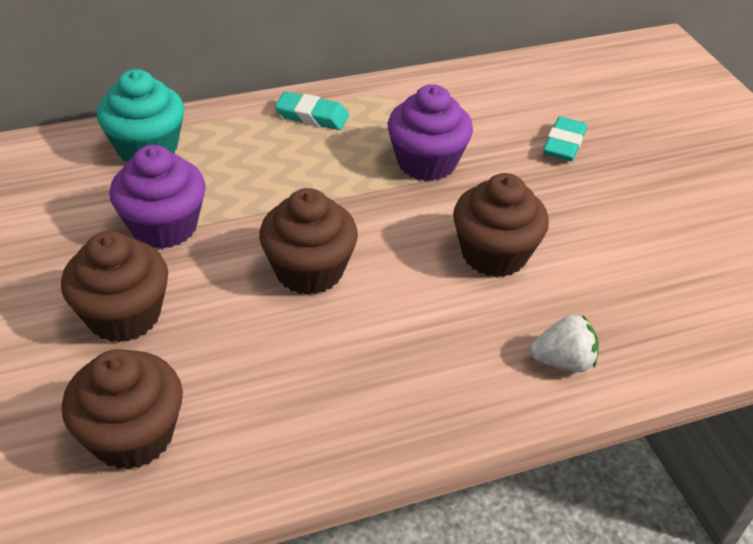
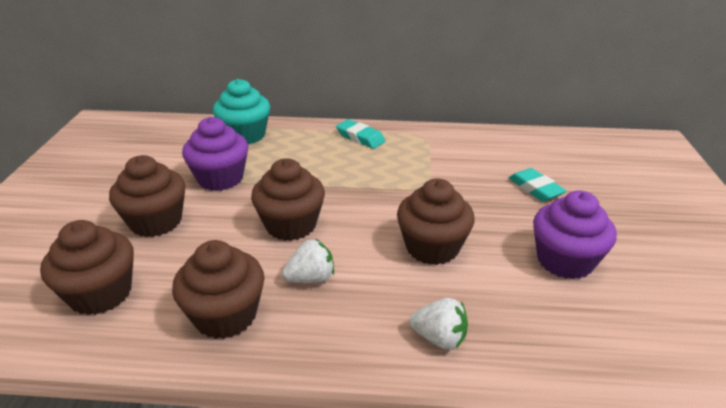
camera: 25 degrees right, 10 degrees down
purple cupcake [388,84,473,181] -> purple cupcake moved to [533,190,617,279]
turquoise eraser [543,116,587,161] -> turquoise eraser turned 75 degrees counterclockwise [509,168,566,201]
none -> brown cupcake [172,240,265,339]
none -> white strawberry [282,239,334,283]

